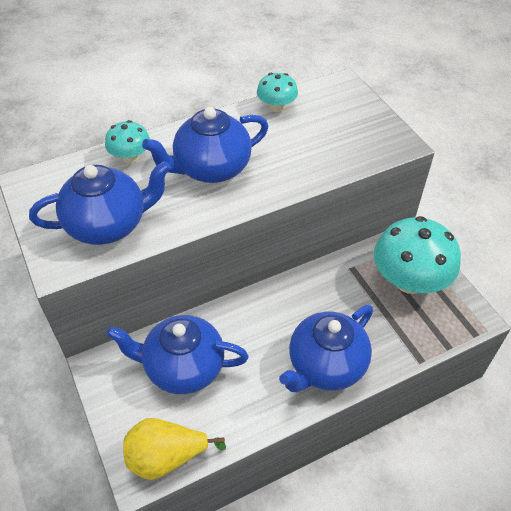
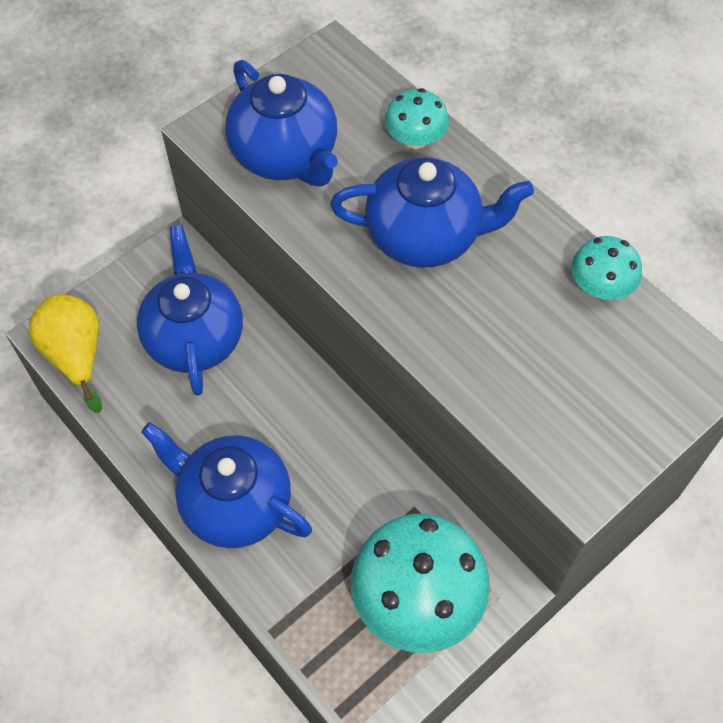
camera: 75 degrees right, 10 degrees up
blue teapot [142,107,268,183] -> blue teapot turned 135 degrees clockwise [330,157,534,268]

